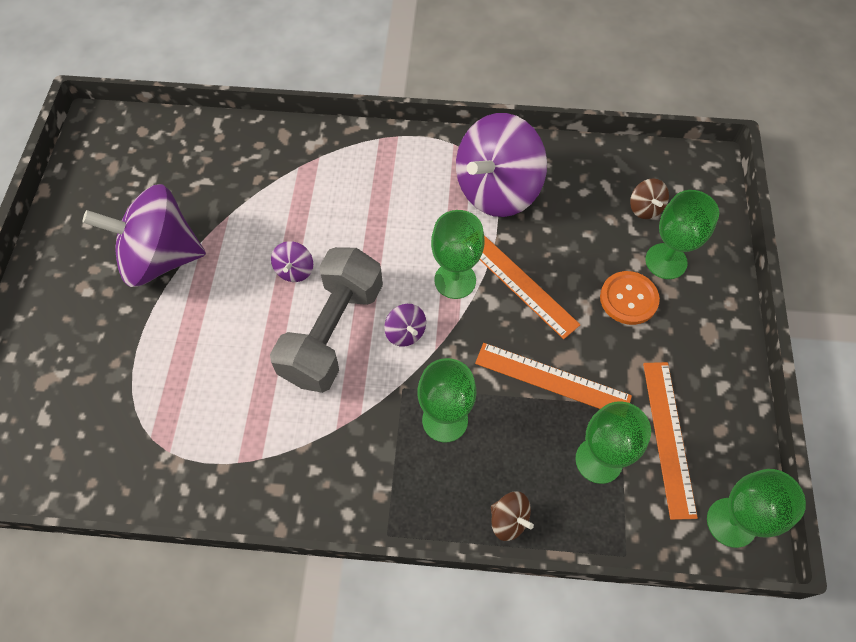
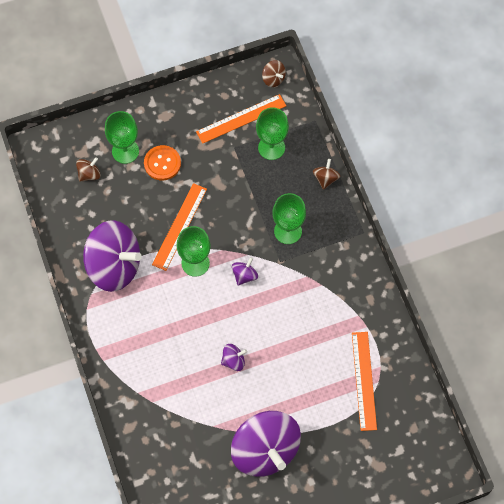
camera: 115 degrees left, 5 degrees up
grey dumbbell [270,247,383,393] -> none
orange ruler [475,343,632,409] -> orange ruler moved to [352,332,377,431]
green goblet [707,469,806,548] -> brown spinning top [262,60,286,87]

